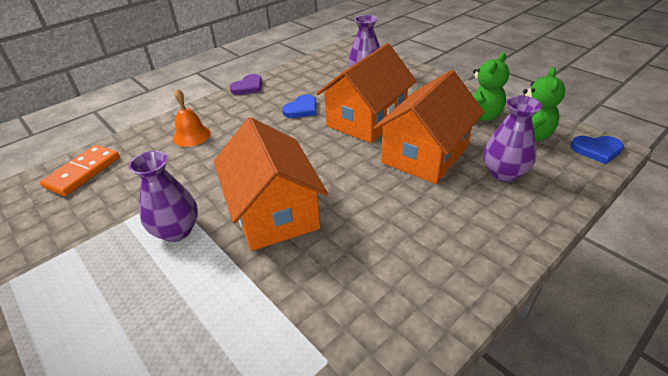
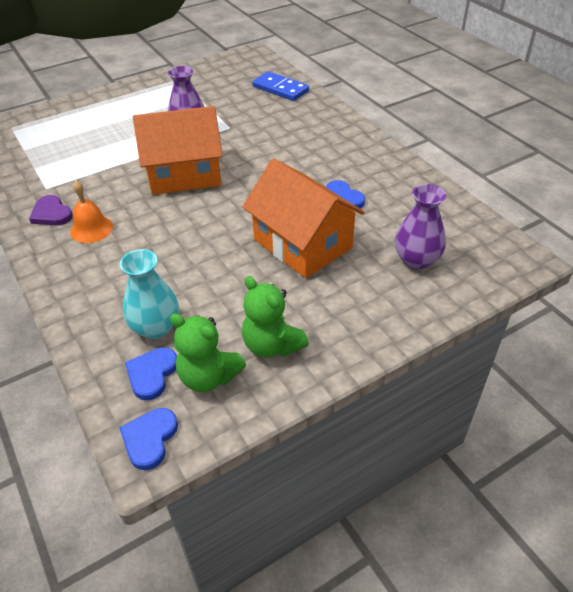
camera: 100 degrees right, 5 degrees up
orange domino [40,145,120,196] -> blue domino [252,71,309,101]
orange bell [173,89,211,147] -> orange bell moved to [70,181,113,243]
purple heart [230,74,262,95] -> purple heart moved to [29,195,73,226]
orange house [373,70,484,184] -> none
purple vase [484,96,542,182] -> turquoise vase [120,249,179,339]
none -> blue heart [125,347,177,400]

